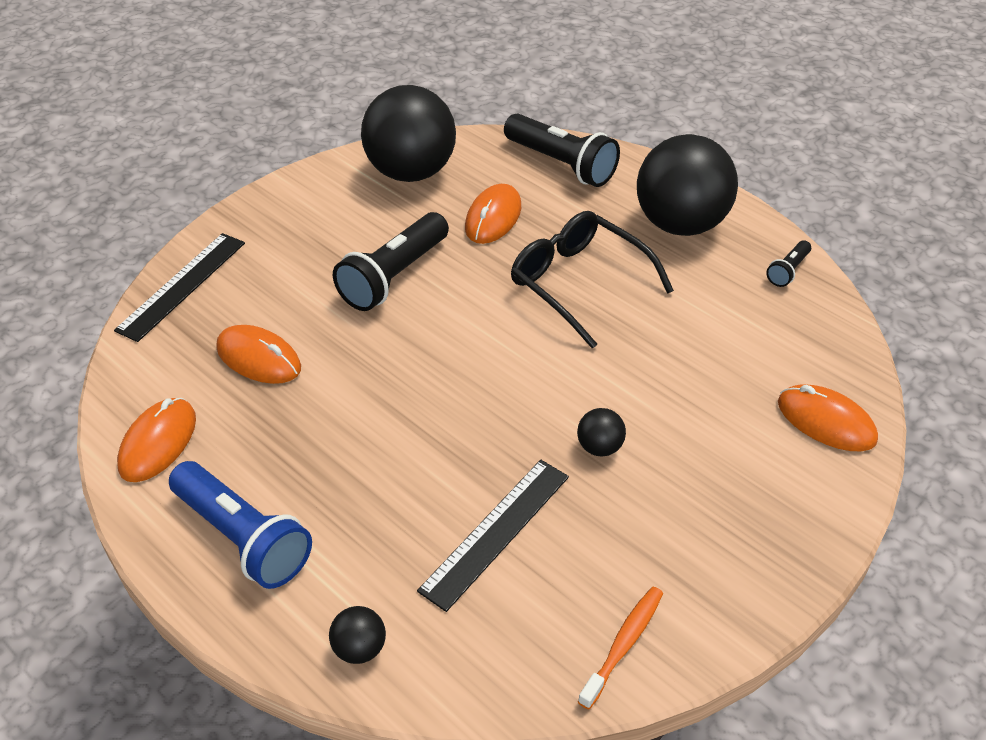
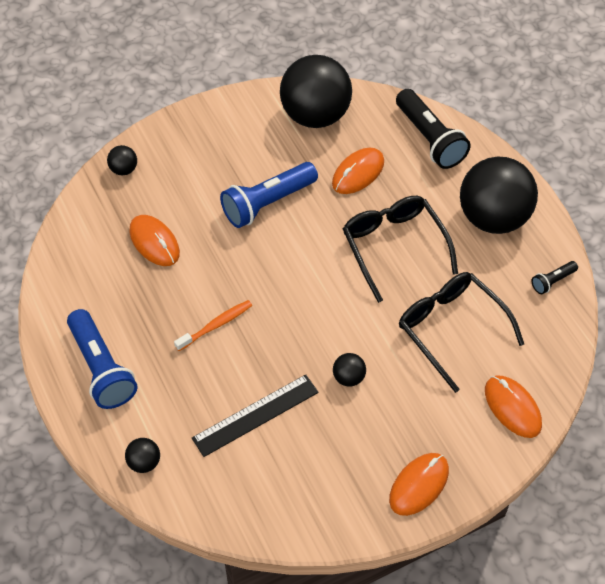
camera: 20 degrees right, 10 degrees up
black ruler [114,233,245,342] -> black ball [107,145,137,175]
orange mouse [117,398,196,482] -> orange mouse moved to [389,453,449,516]
black flashlight [333,212,449,311] -> blue flashlight [220,162,318,228]
orange toothbrush [578,587,663,710] -> orange toothbrush moved to [174,300,252,351]
none -> black glasses [399,272,524,393]

